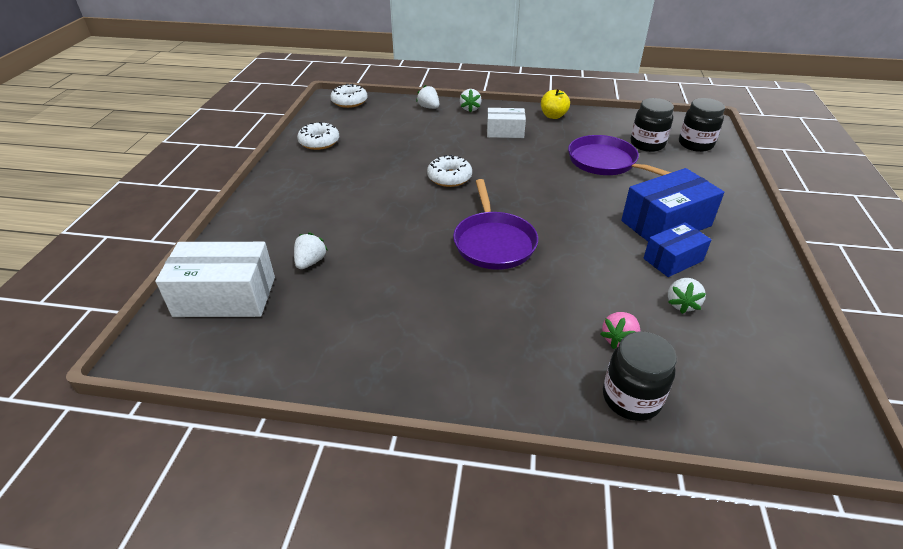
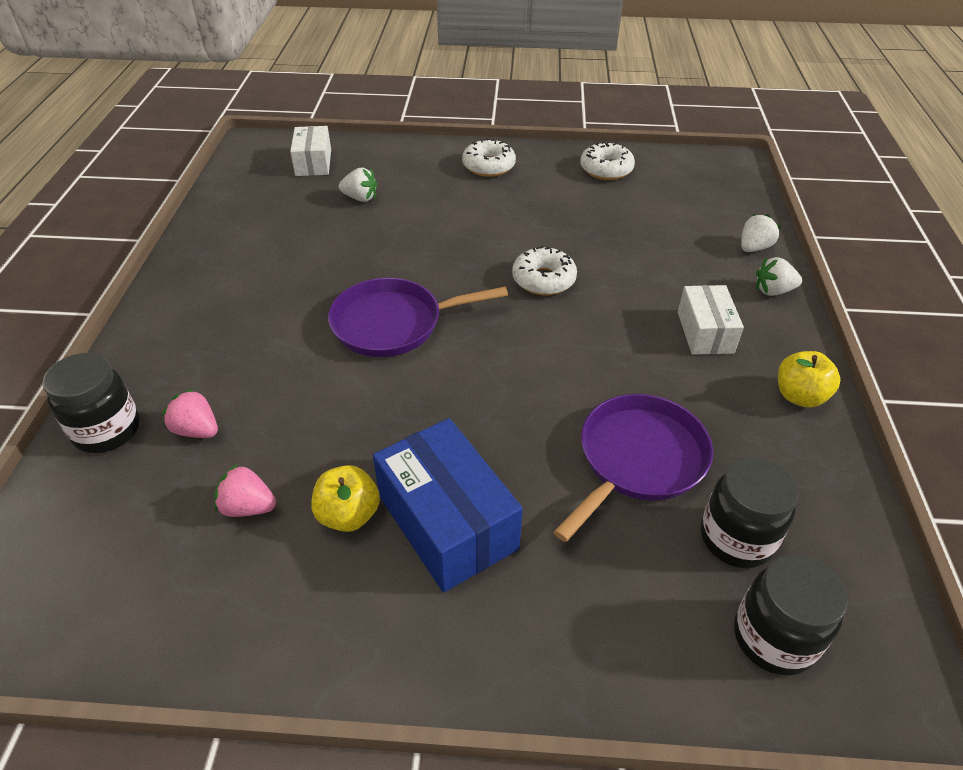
camera: 85 degrees right, 5 degrees up
white box [155,242,275,317] -> white box [290,126,331,176], size x0.62
white donut [330,84,367,108] -> white donut moved to [462,138,516,177]
blue box [643,222,711,277] -> yellow apple [311,465,380,532]
white strawberry [668,278,706,314] -> pink strawberry [214,464,276,517]

